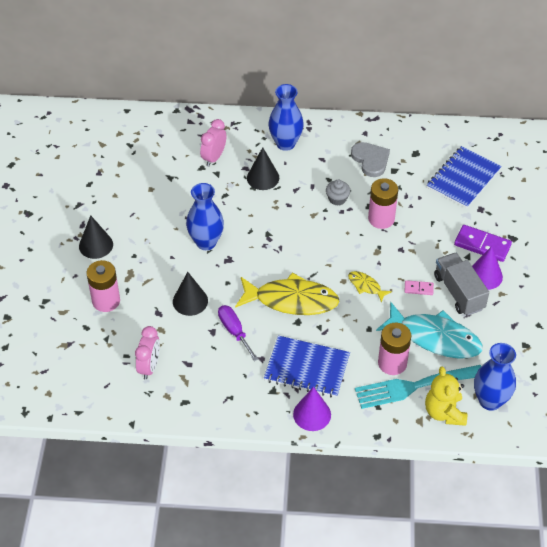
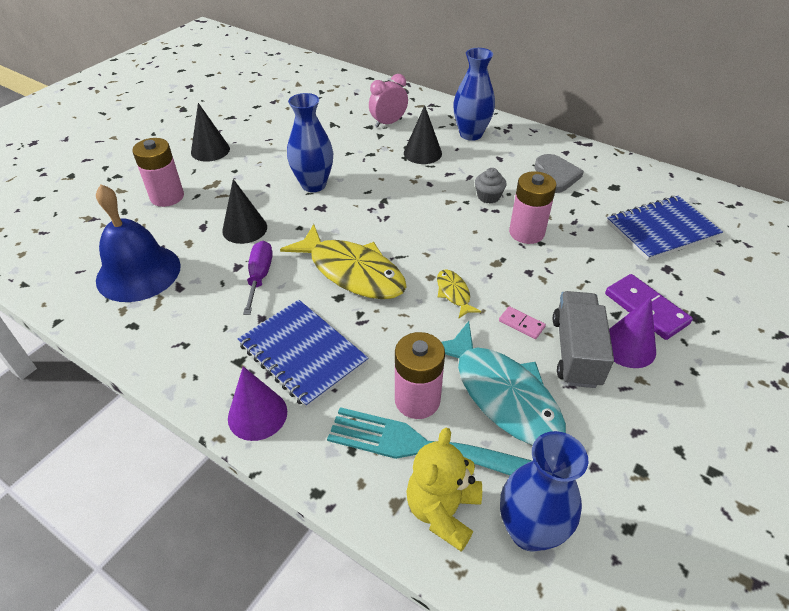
camera: 30 degrees right, 5 degrees down
pink clock [135,326,160,380] -> blue bell [96,184,181,302]

